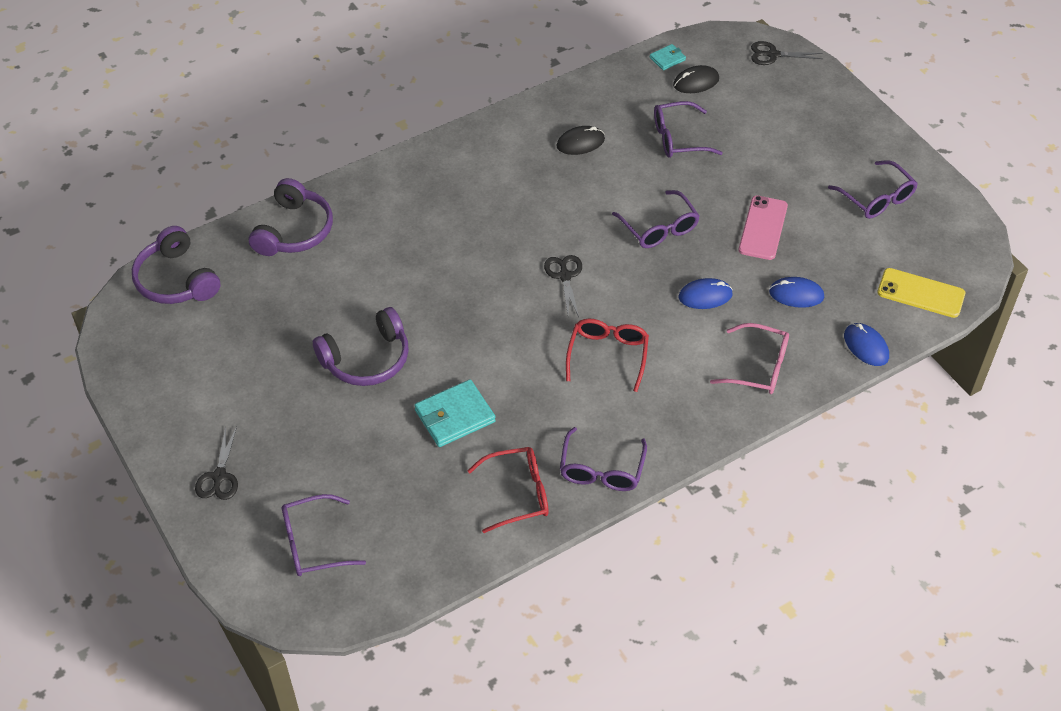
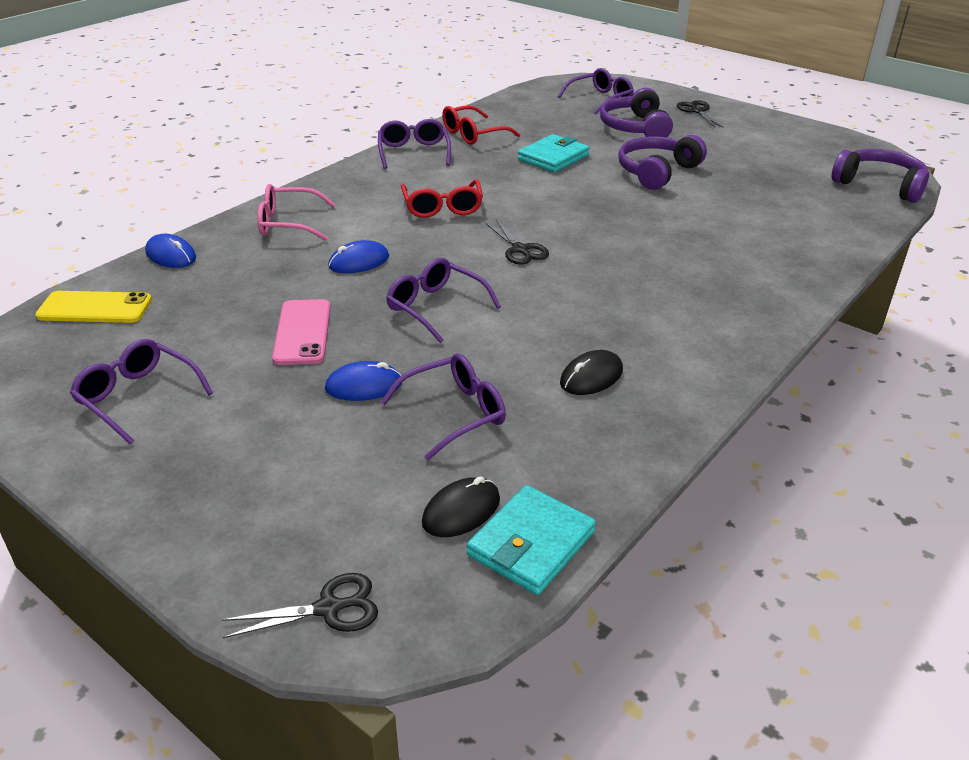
camera: 160 degrees right, 15 degrees down
purple headphones [249,178,333,256] -> purple headphones moved to [600,88,673,137]
turquoise wallet [650,44,686,70] -> turquoise wallet [467,485,596,595], size x1.88
blue mouse [769,277,824,308] -> blue mouse moved to [325,361,402,401]

